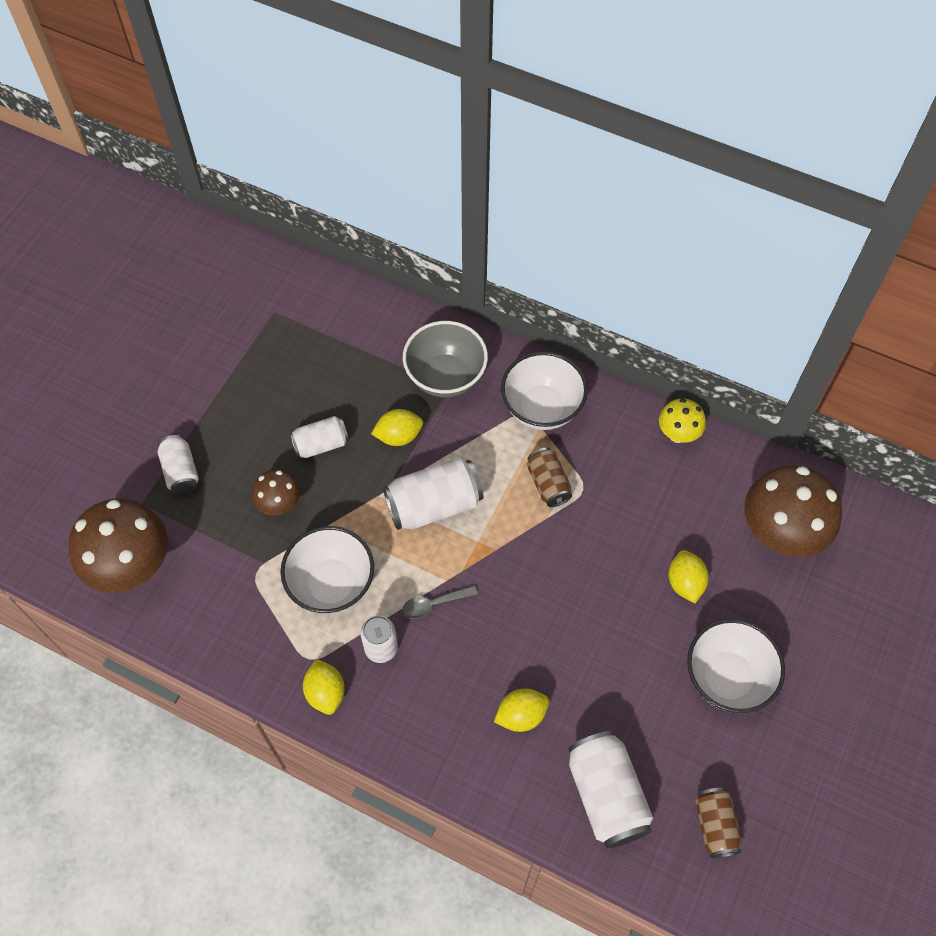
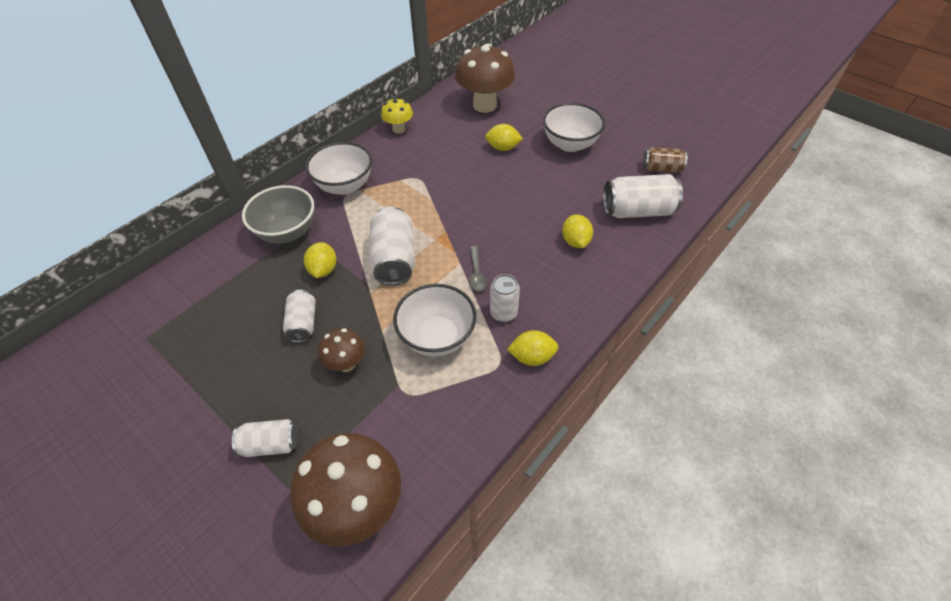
camera: 75 degrees left, 10 degrees down
brown can [527,448,572,507] -> none

